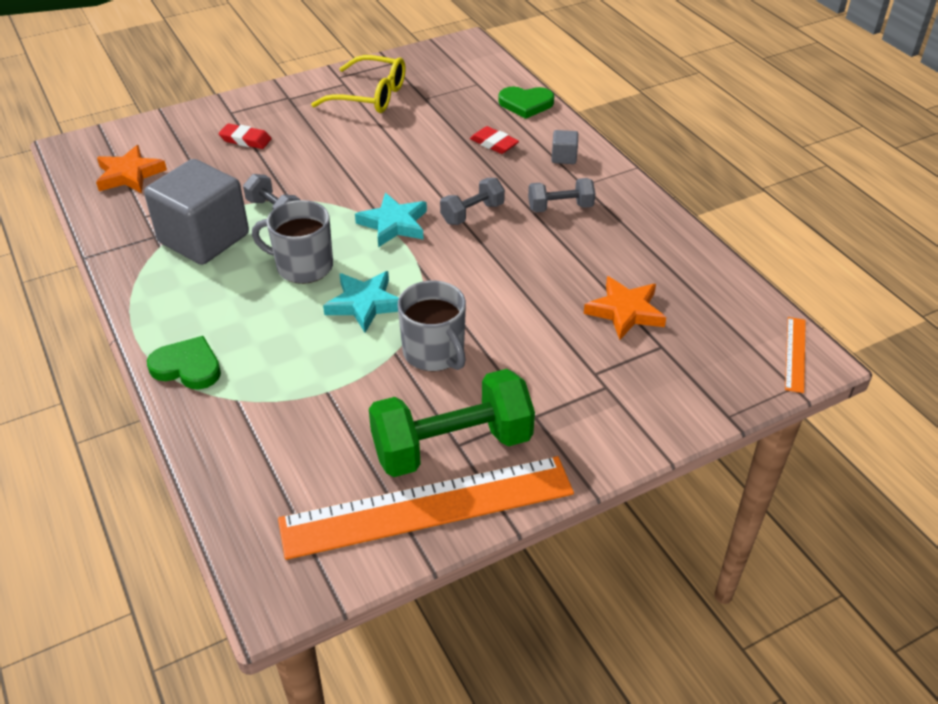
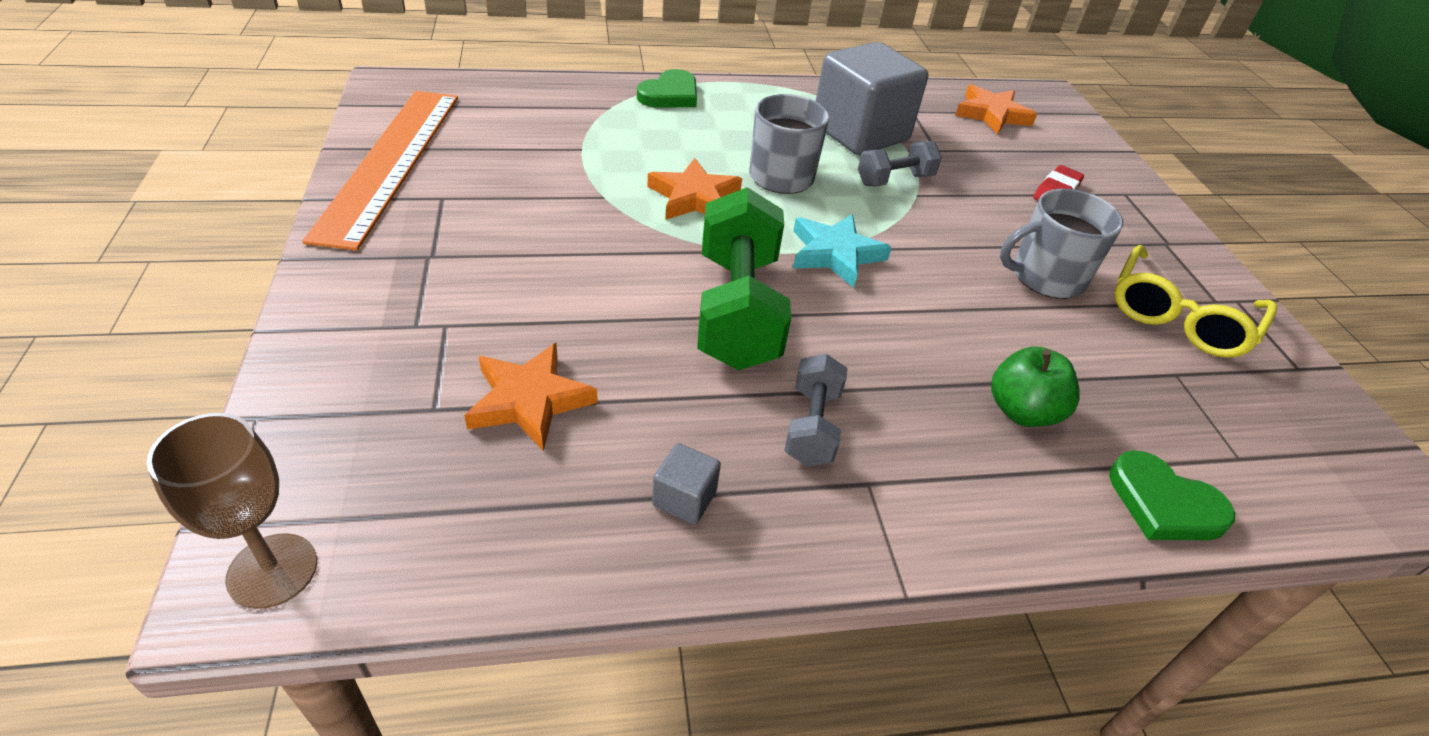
camera: 105 degrees right, 0 degrees up
turquoise star [323,271,399,333] -> orange star [647,158,742,220]
green dumbbell [369,369,535,477] -> green dumbbell moved to [697,187,791,370]
grey mug [398,280,466,372] -> grey mug moved to [1000,189,1123,299]
grey dumbbell [440,178,505,225] -> none
red eraser [470,126,519,154] -> green apple [991,346,1080,427]
green heart [498,87,554,119] -> green heart turned 75 degrees counterclockwise [1109,450,1235,540]
grey cube [551,130,578,164] -> grey cube moved to [652,443,721,524]
orange ruler [785,317,806,393] -> brown goblet [147,413,317,609]

